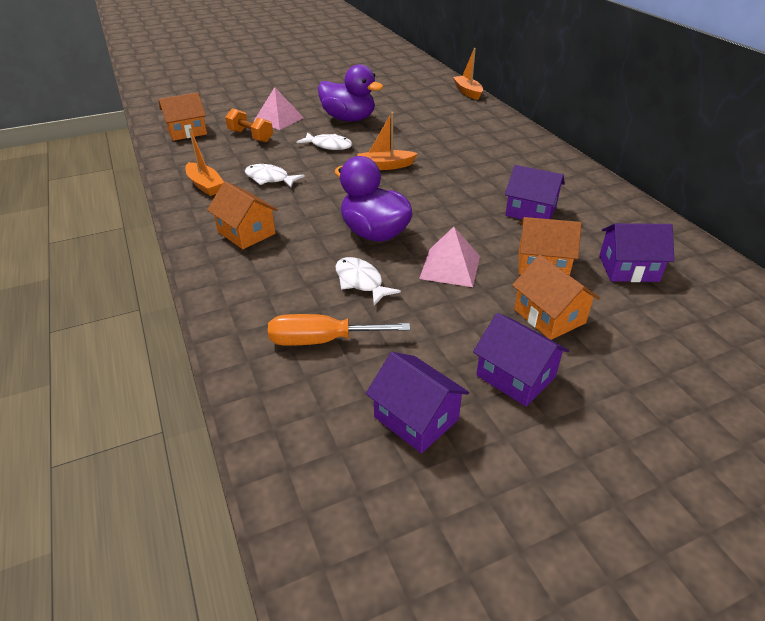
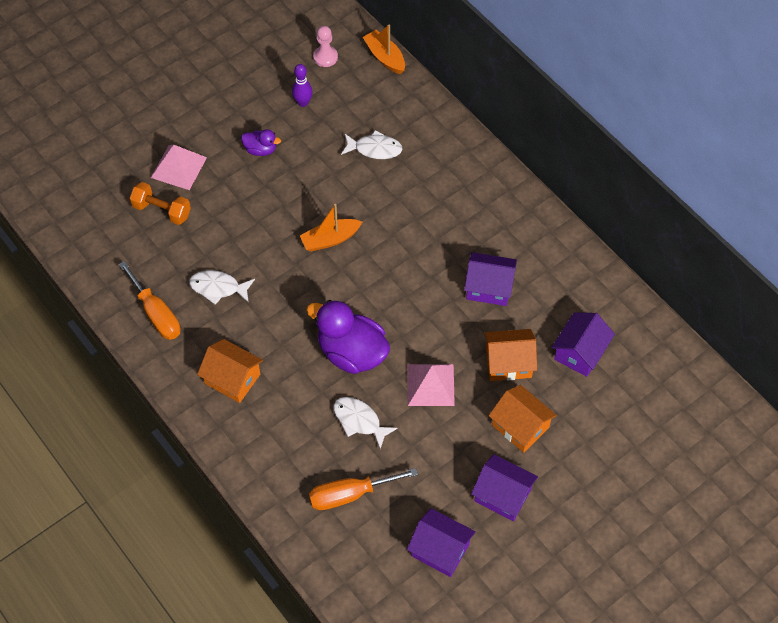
camera: 15 degrees left, 20 degrees up
orange house [159,92,207,141] -> none
orange boat [185,127,224,196] -> orange screwdriver [119,261,180,340]
white fish [297,132,353,150] -> white fish moved to [341,130,403,159]
purple duck [318,64,383,121] -> purple duck [241,129,281,156], size x0.49
purple house [599,223,675,282] -> purple house turned 45 degrees counterclockwise [552,312,615,377]
none -> purple bowling pin [292,64,313,107]
none -> pink pawn [313,26,338,67]

